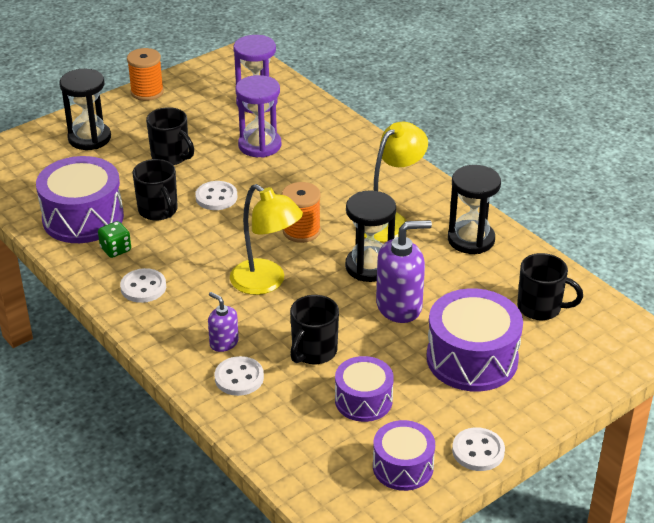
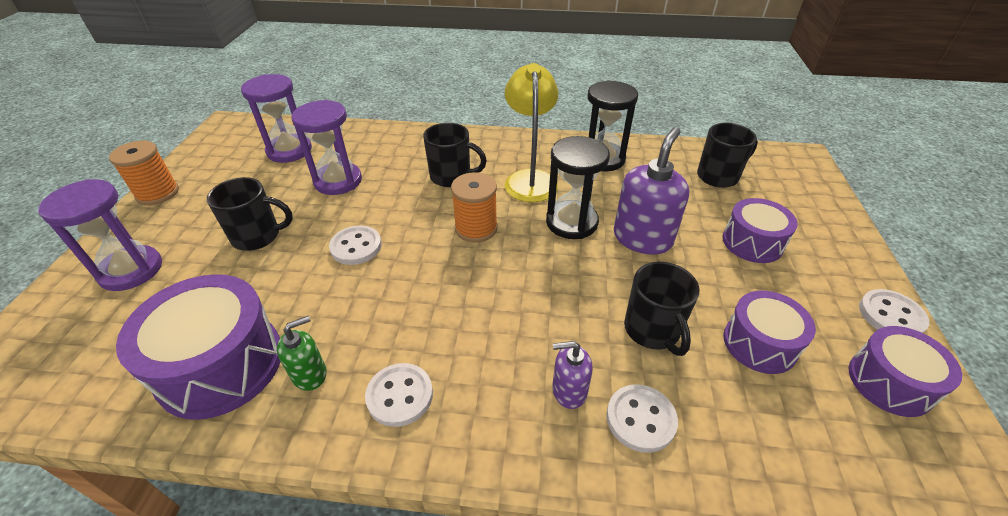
camera: 45 degrees left, 5 degrees up
black hourglass [59,69,111,150] -> purple hourglass [38,179,162,291]
green dice [98,221,131,258] -> green soap dispenser [277,316,327,391]
black mug [132,159,178,221] -> black mug moved to [423,123,487,187]
yellow lamp [230,184,303,295] -> none
purple drum [426,288,523,391] -> purple drum [722,198,797,263], size x0.61

